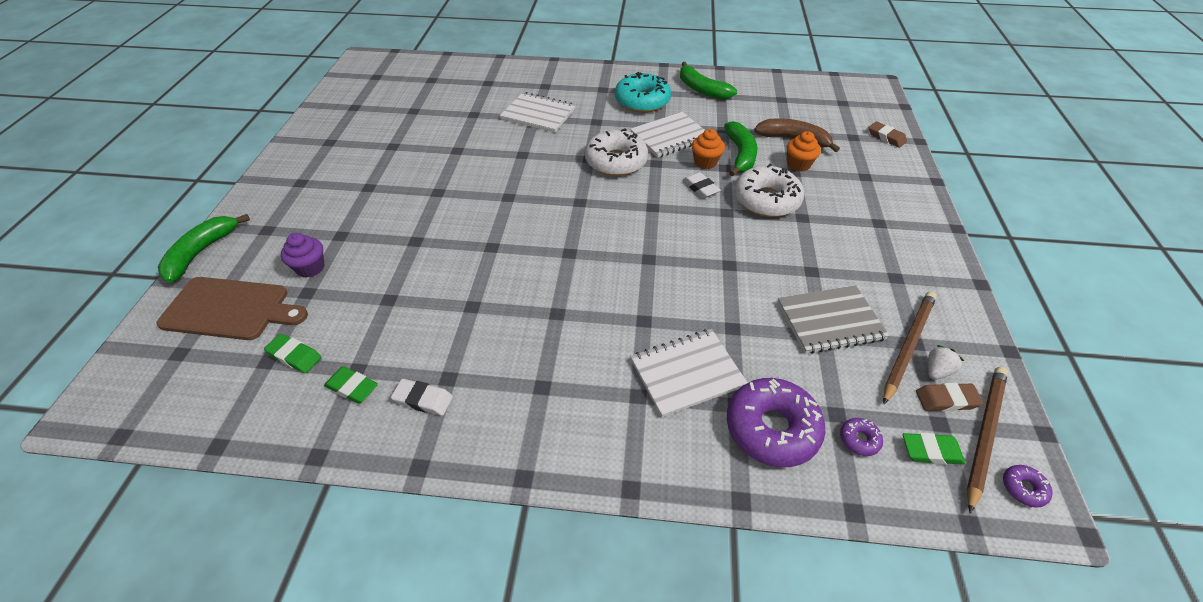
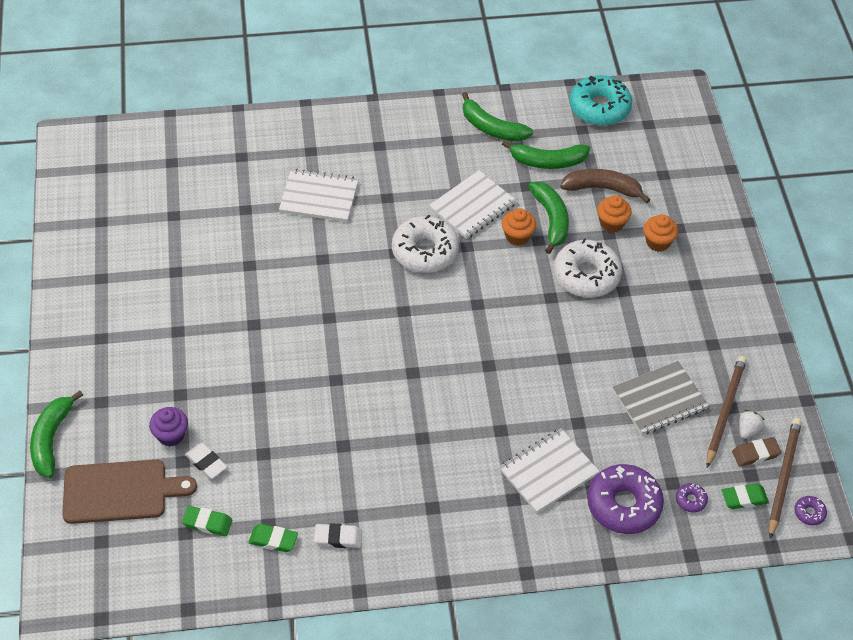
camera: 15 degrees left, 5 degrees up
turquoise donut [615,72,671,113] -> turquoise donut moved to [570,75,632,126]
white eraser [683,172,721,198] -> white eraser moved to [185,443,227,479]
brown eraser [869,121,907,148] -> none
none -> green banana [502,140,590,169]
none -> orange cupcake [644,214,678,252]

